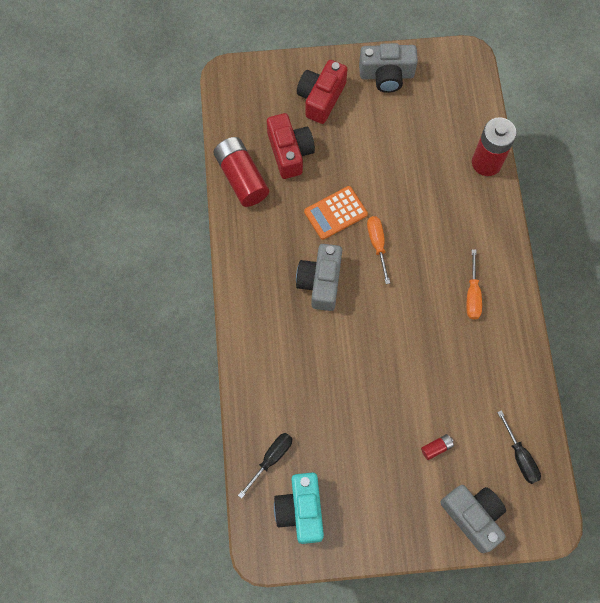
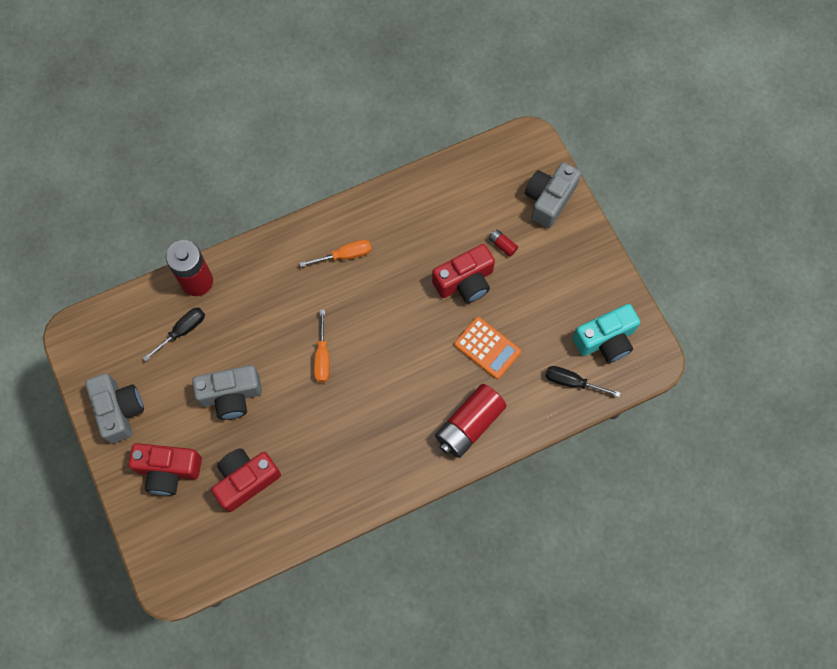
camera: 110 degrees left, 0 degrees up
red battery [214,137,269,207] -> red battery moved to [435,384,507,458]
grey camera [296,244,342,311] -> grey camera moved to [192,365,262,420]
orange calculator [304,186,368,240] -> orange calculator moved to [454,317,521,379]
orange screwdriver [367,216,390,284] -> orange screwdriver turned 60 degrees counterclockwise [314,310,329,383]
black screwdriver [497,410,541,484] -> black screwdriver moved to [143,308,205,362]
none -> red camera [432,244,495,303]

